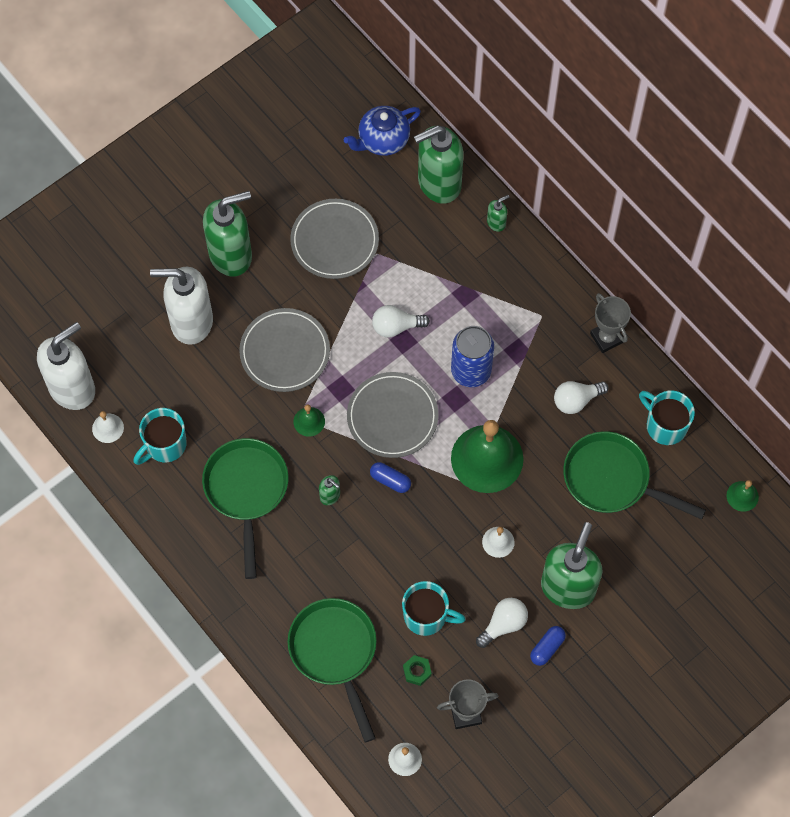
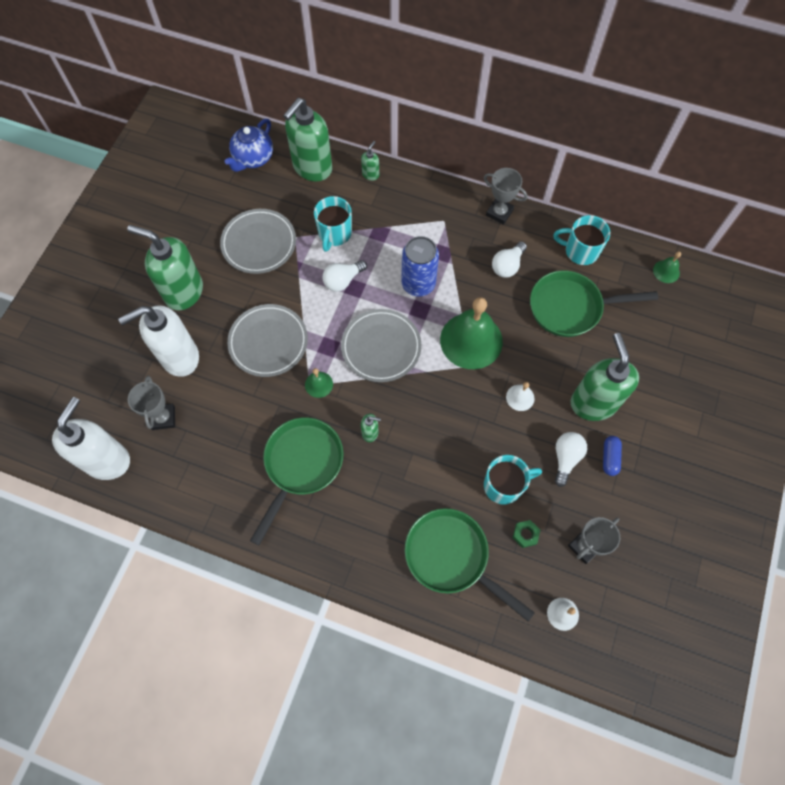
camera: 30 degrees left, 0 degrees up
white bell [92,411,124,443] -> none
turquoise mug [133,408,187,465] -> turquoise mug moved to [314,196,352,252]
green pan [202,438,289,579] -> green pan turned 60 degrees clockwise [250,417,343,545]
green soap dispenser [203,191,252,277] -> green soap dispenser turned 105 degrees counterclockwise [127,225,203,310]
blue capsule [370,462,411,493] -> none
none -> grey trophy [128,376,175,430]

